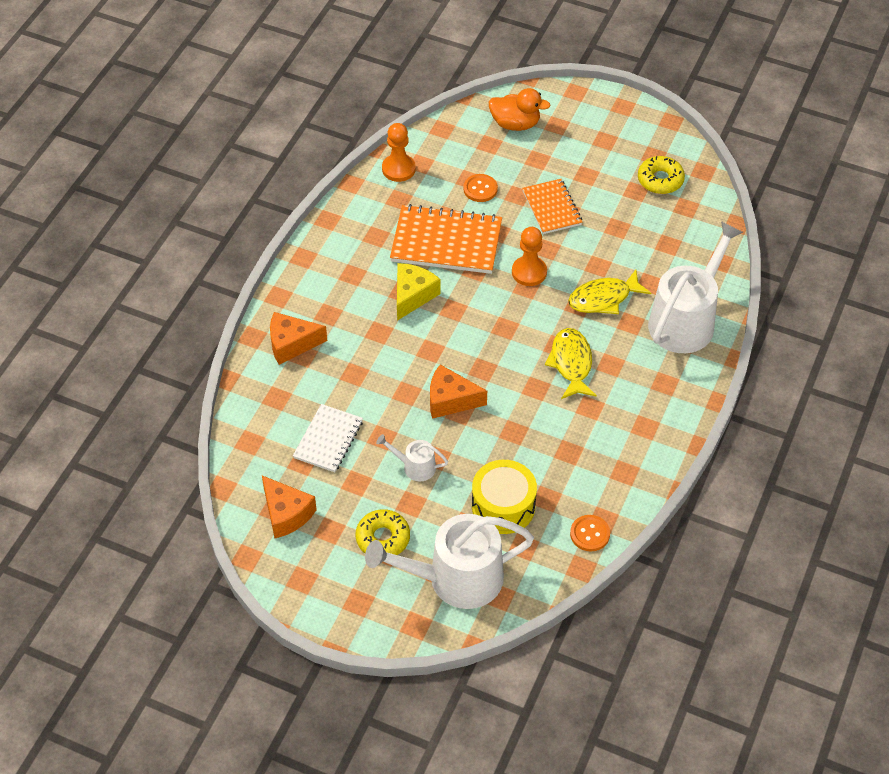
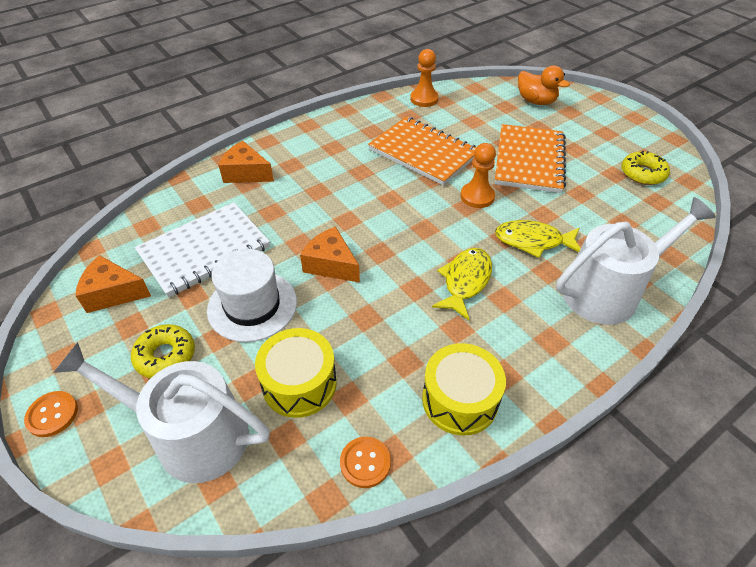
camera: 30 degrees right, 5 degrees down
orange cheese [262,476,317,538] -> orange cheese turned 105 degrees clockwise [76,255,151,313]
white notebook [293,404,363,472] -> white notebook [135,202,270,297], size x1.64
white watering can [376,434,448,482] -> white hat [207,249,297,342]
yellow cheese [397,263,440,321] -> none
orange button [463,174,498,202] -> orange button moved to [24,391,78,437]
orange notebook [522,179,582,234] -> orange notebook [495,124,566,193], size x1.64
none -> yellow drum [422,343,506,435]

